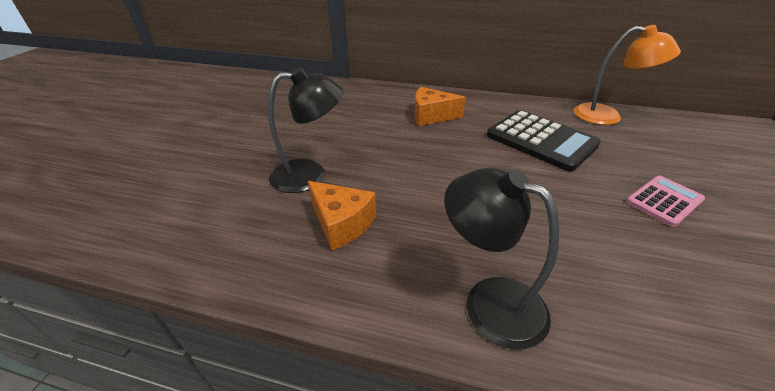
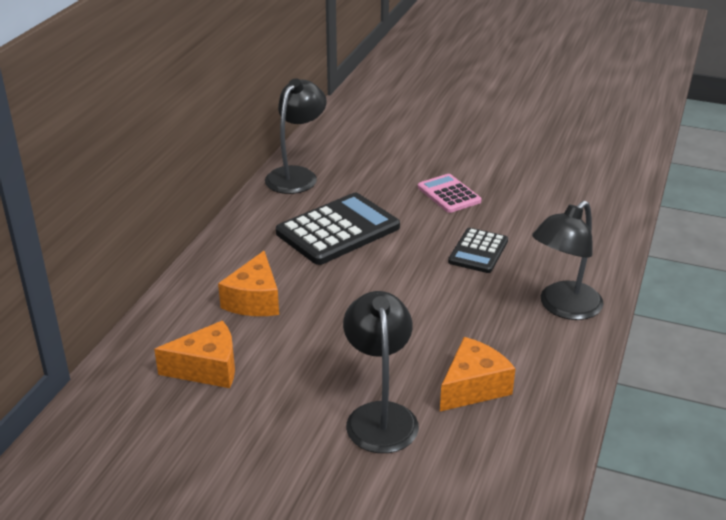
camera: 85 degrees left, 5 degrees down
orange lamp [573,25,681,125] -> black lamp [265,78,327,194]
none -> orange cheese [154,321,235,388]
none -> black calculator [448,228,508,273]

